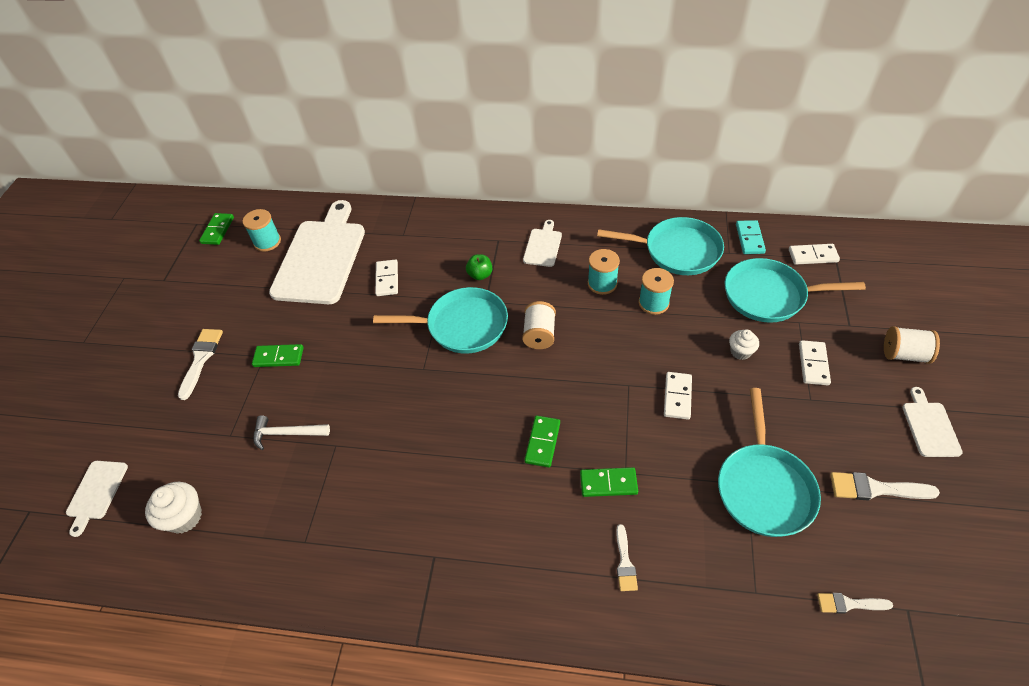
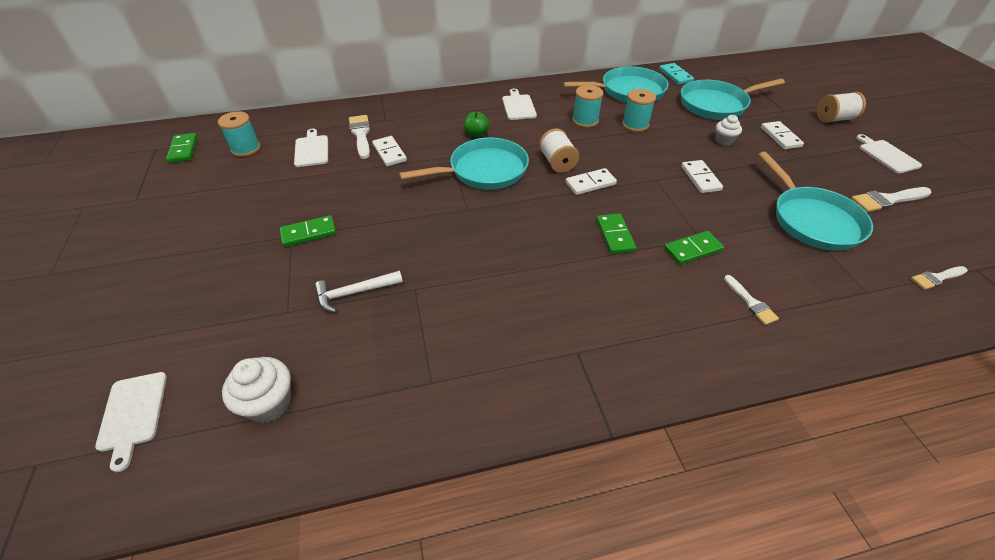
camera: 25 degrees left, 5 degrees down
white brush [178,329,223,400] -> white brush moved to [349,115,370,159]
white cutting board [269,200,365,304] -> white cutting board [294,129,328,167], size x0.45
white domino [789,244,840,265] -> white domino moved to [565,168,617,195]

